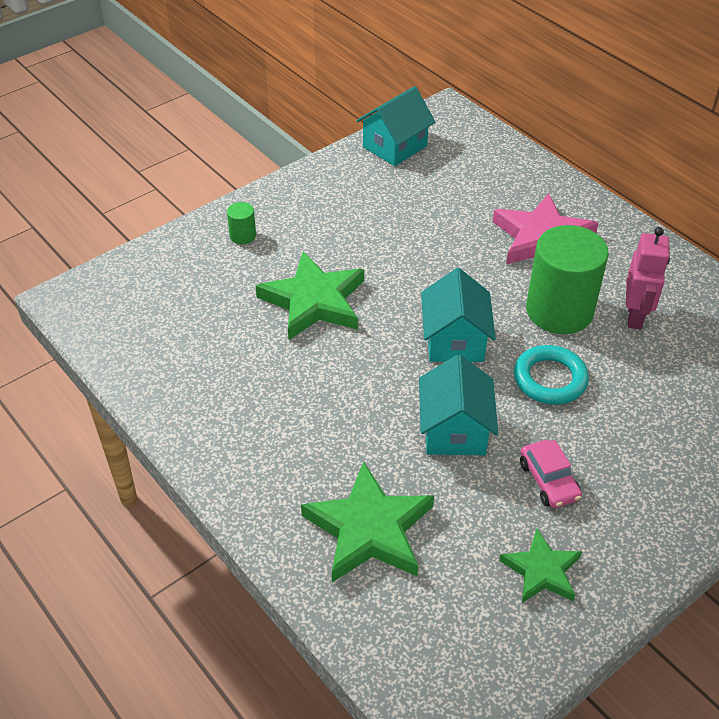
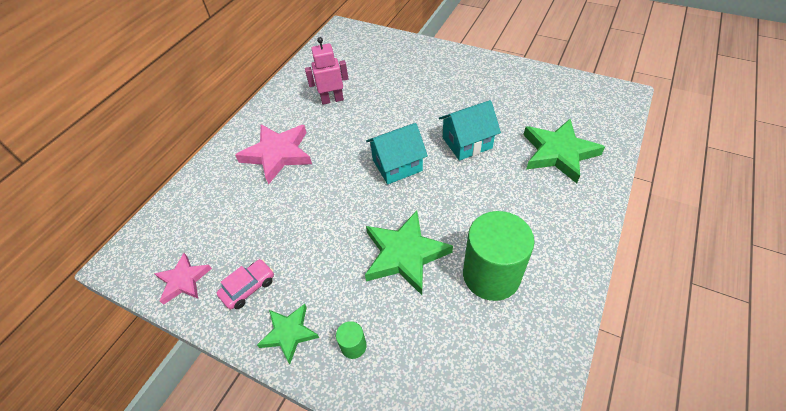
camera: 110 degrees left, 5 degrees up
turquoise house [356,86,435,166] -> pink star [154,253,212,305]
green star [499,528,582,603] -> green star moved to [257,304,319,364]
turquoise ring [514,345,589,405] -> none
pink car [520,440,582,508] -> pink car moved to [217,259,274,309]
green cylinder [526,225,609,334] -> green cylinder moved to [463,211,534,301]

